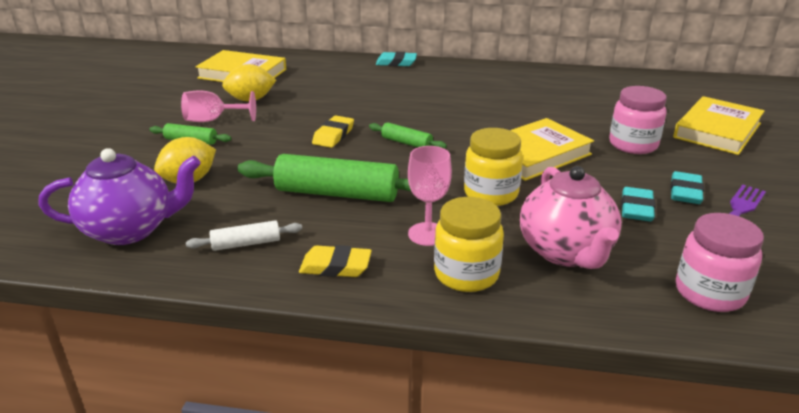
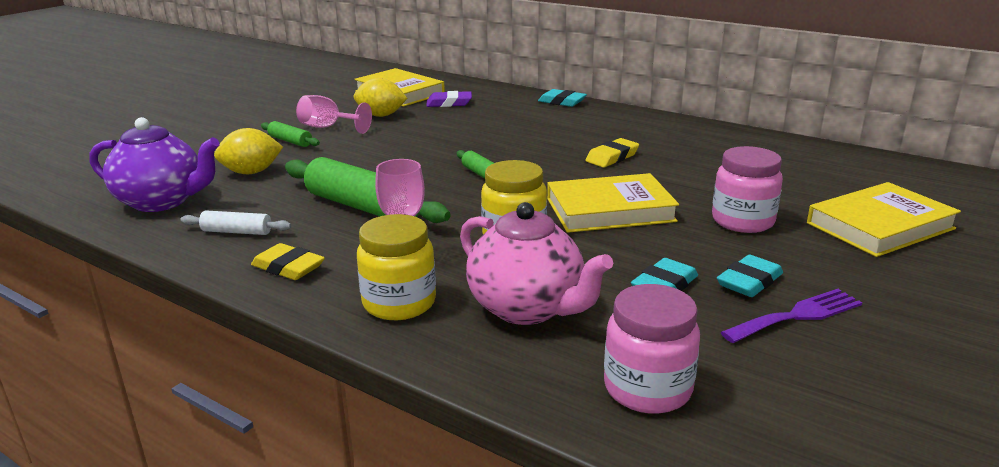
camera: 25 degrees right, 5 degrees down
yellow eraser [312,115,354,148] -> yellow eraser moved to [586,138,639,168]
pink teapot [520,166,622,269] -> pink teapot turned 60 degrees counterclockwise [460,202,613,325]
none -> purple eraser [426,91,472,107]

